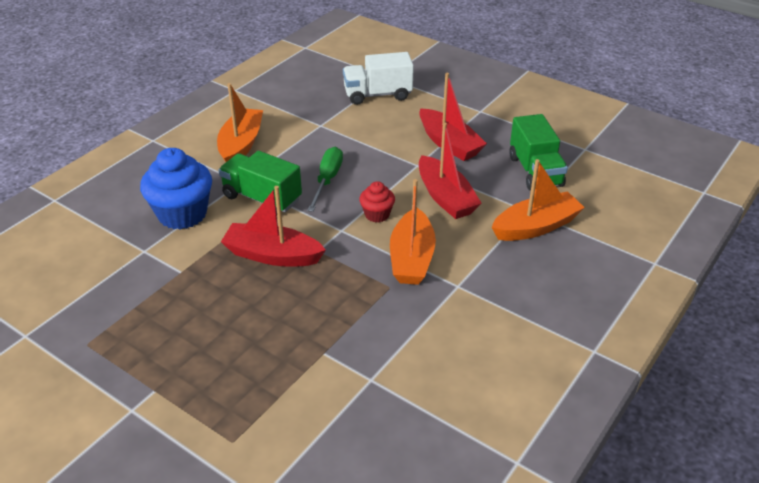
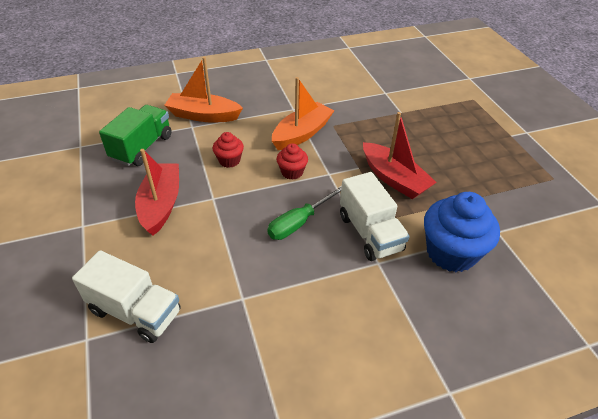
camera: 145 degrees left, 5 degrees up
orange boat [217,83,263,162] -> none
green truck [219,151,302,214] -> white truck [340,172,410,261]
red boat [419,122,482,219] -> red cupcake [213,132,244,168]

